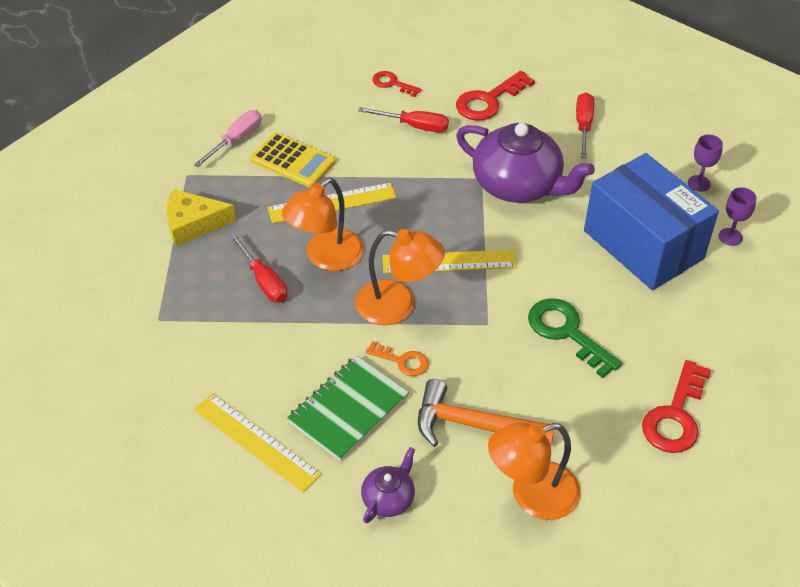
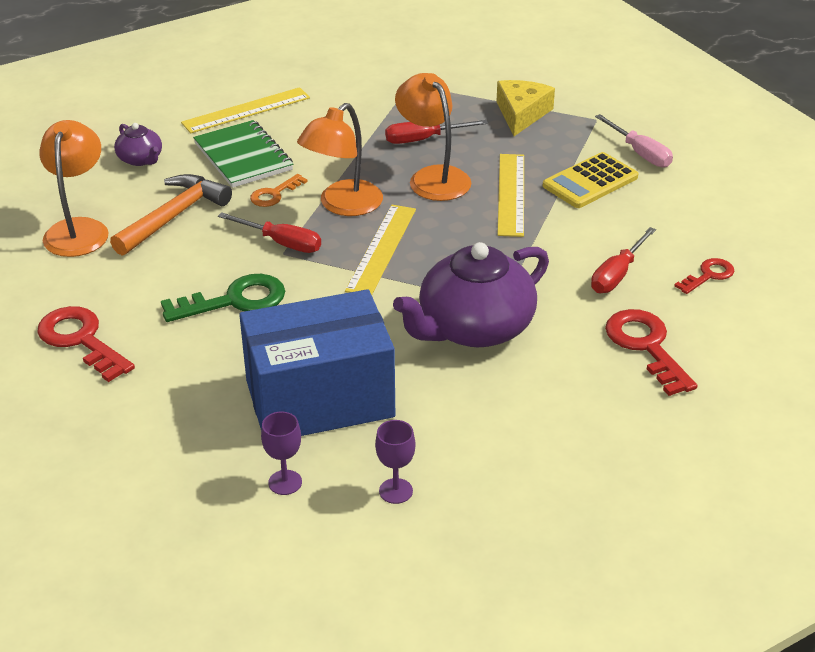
camera: 110 degrees right, 10 degrees down
red screwdriver [576,93,594,158] -> red screwdriver moved to [218,212,321,253]

